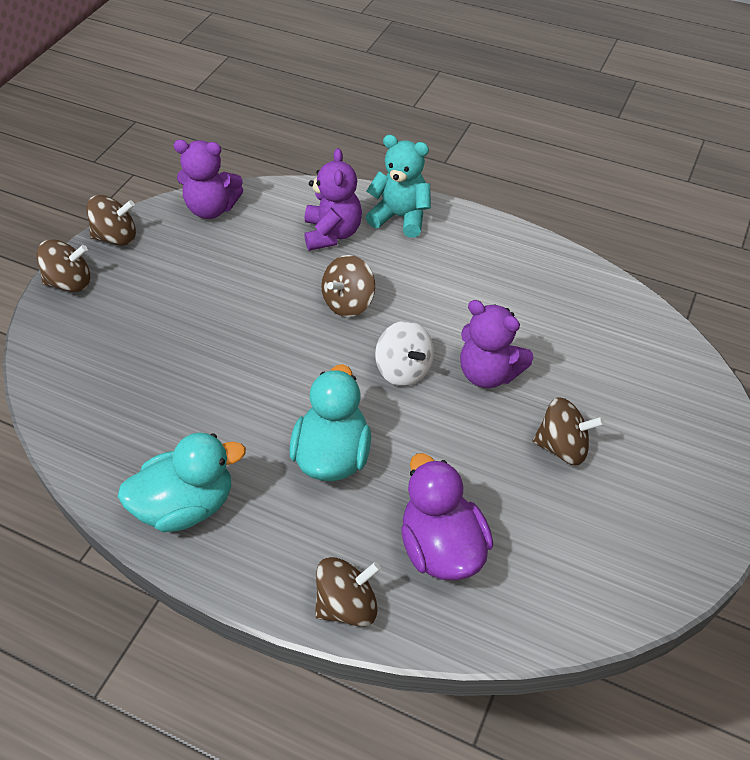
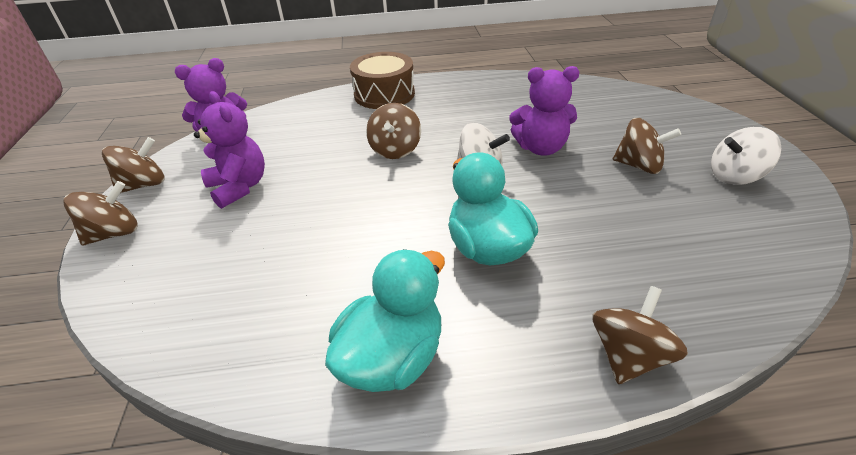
camera: 30 degrees left, 10 degrees down
purple teddy bear [304,148,362,251] -> purple teddy bear moved to [194,91,265,209]
turquoise teddy bear [366,135,431,238] -> brown drum [350,52,415,109]
purple duck [401,453,493,581] -> none
brown spinning top [532,397,604,465] -> brown spinning top turned 45 degrees clockwise [612,118,681,174]
none -> white spinning top [711,127,781,185]

